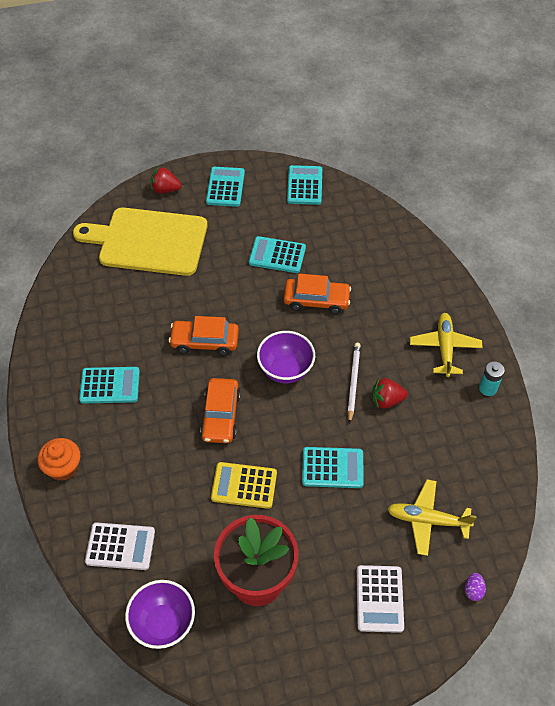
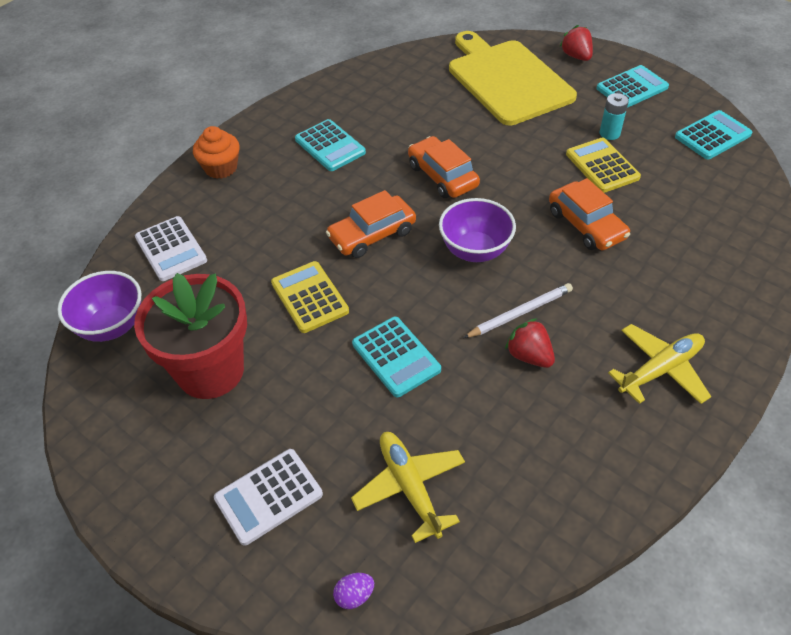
camera: 55 degrees right, 5 degrees down
turquoise calculator [249,236,306,273] -> yellow calculator [566,137,641,193]
turquoise battery [479,361,505,396] -> turquoise battery moved to [600,93,629,140]

